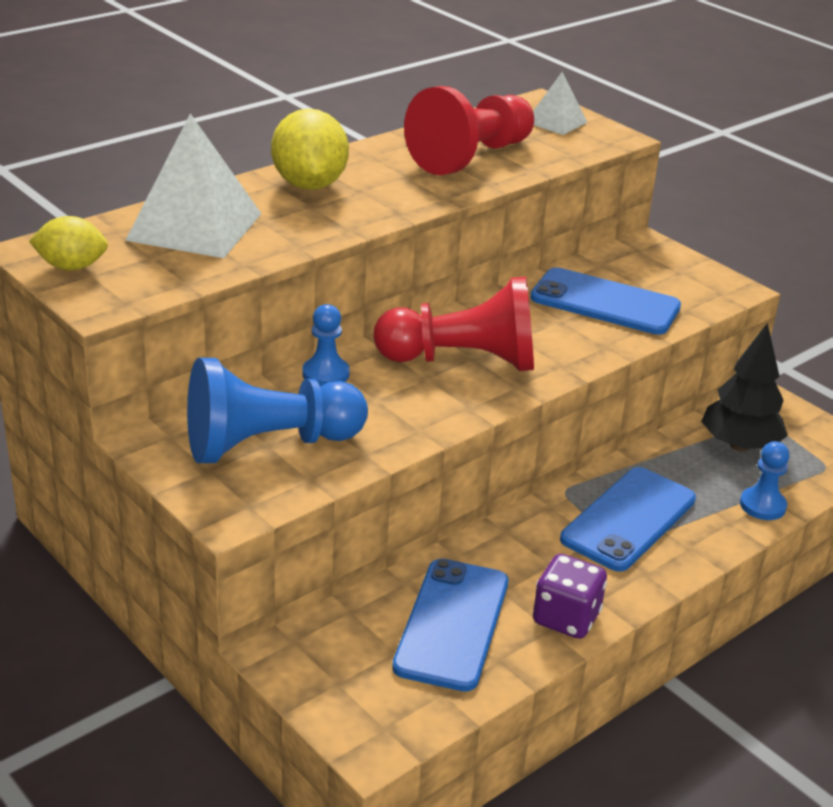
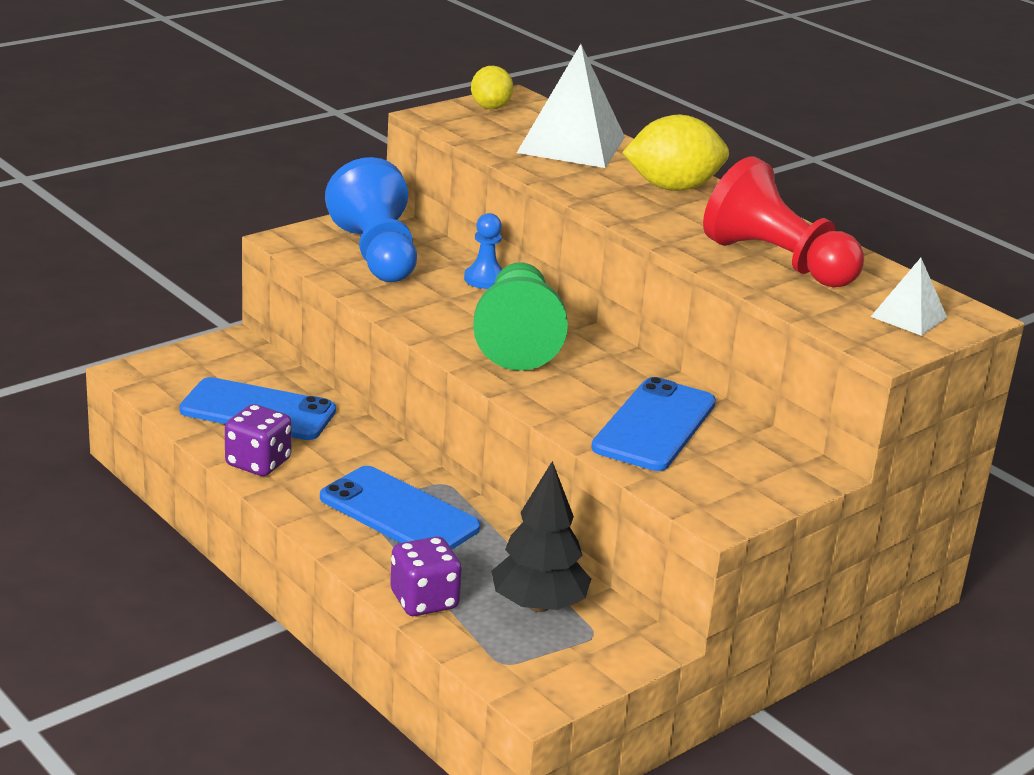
camera: 90 degrees right, 5 degrees down
red pawn [373,276,534,371] -> green pawn [473,262,568,371]
blue pawn [740,441,789,520] -> purple dice [390,536,462,616]

